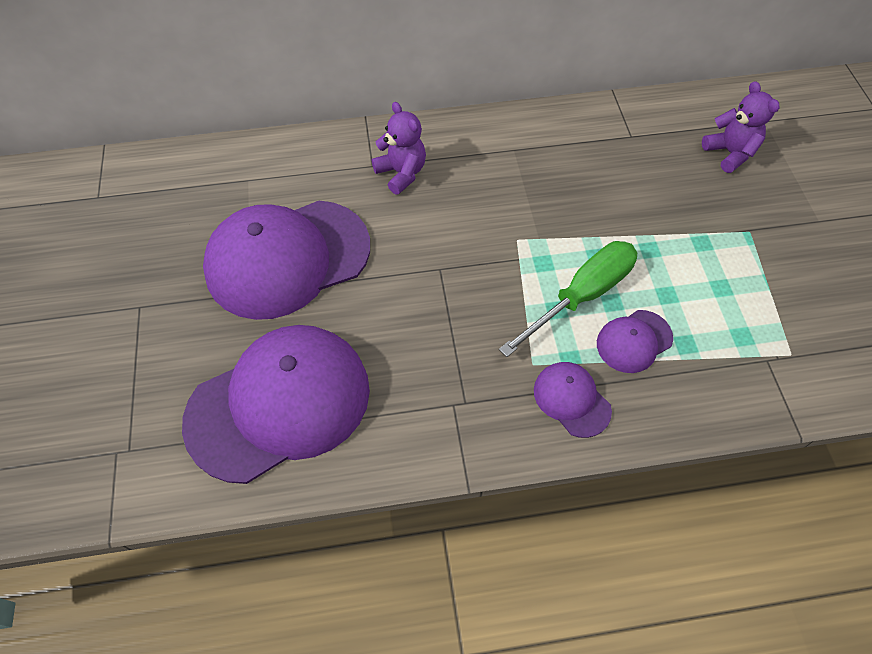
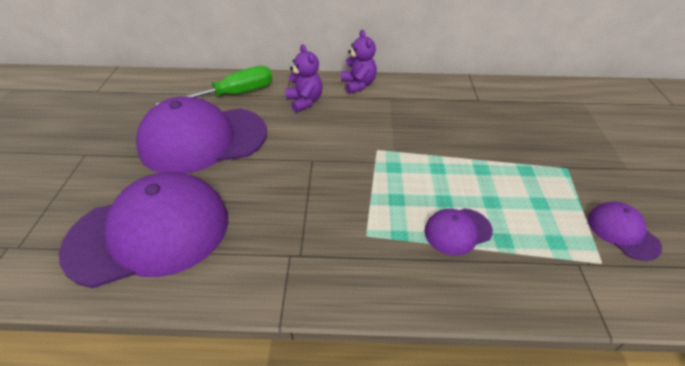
camera: 10 degrees right, 15 degrees down
green screwdriver [499,241,637,357] -> green screwdriver moved to [155,66,273,105]
purple cap [534,362,612,438] -> purple cap moved to [588,202,662,261]
purple teddy bear [702,81,780,173] -> purple teddy bear moved to [341,30,377,94]

